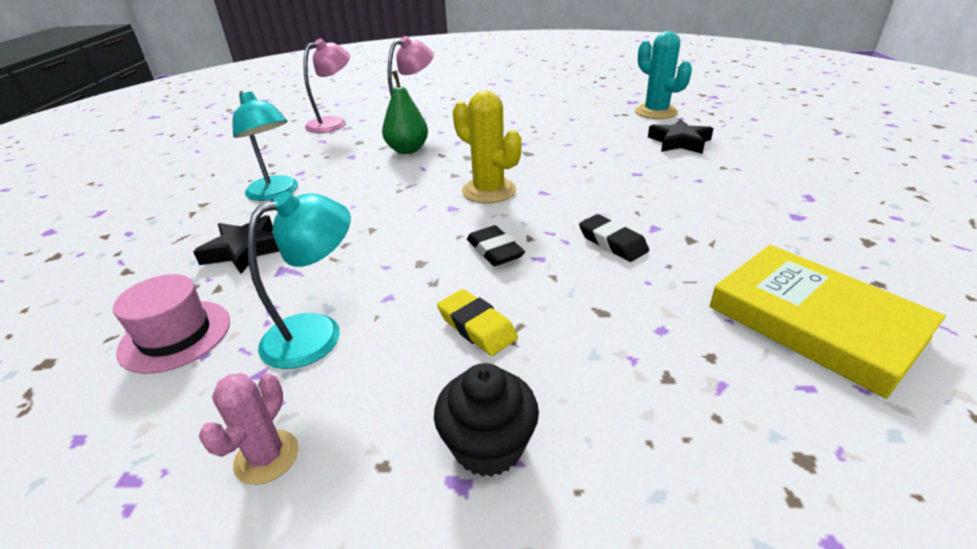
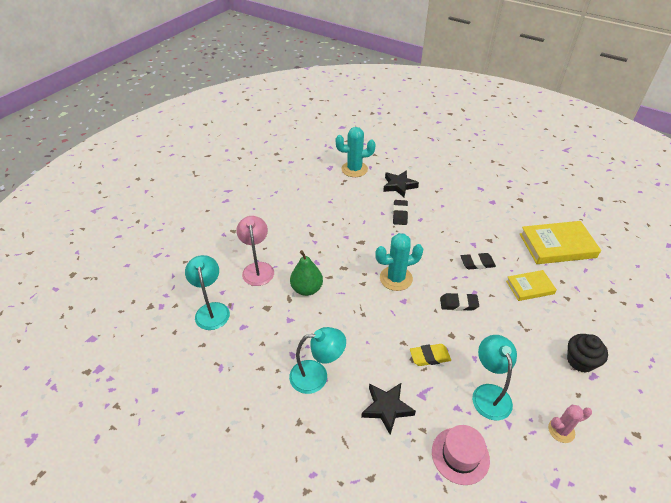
camera: 60 degrees left, 10 degrees up
pink cactus [199,373,299,485] -> pink cactus turned 60 degrees counterclockwise [548,405,592,443]
pink lamp [304,38,350,133] -> turquoise lamp [185,255,230,330]
yellow eraser [437,289,518,356] -> yellow eraser moved to [410,344,451,366]
yellow cactus [453,90,522,203] -> turquoise cactus [375,233,423,291]
none -> black eraser [393,200,408,225]
none -> yellow book [506,270,557,301]

